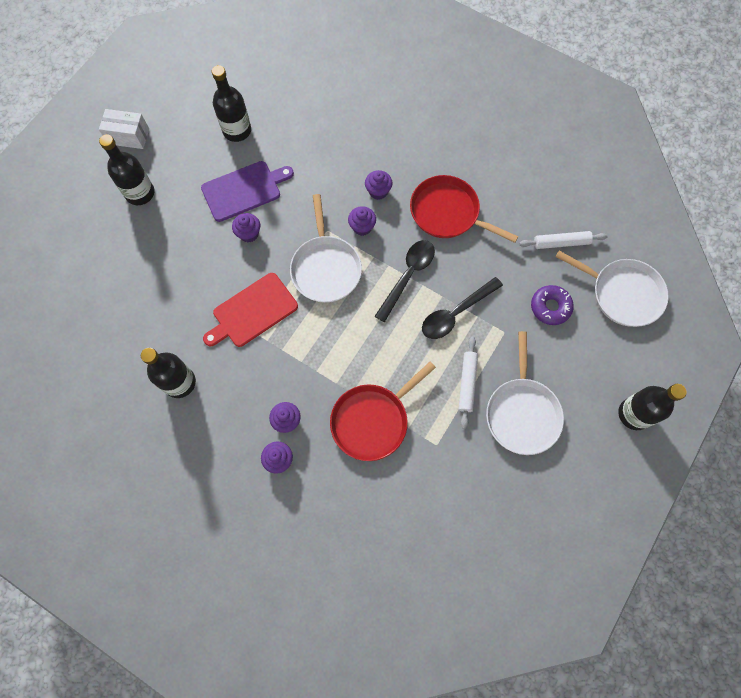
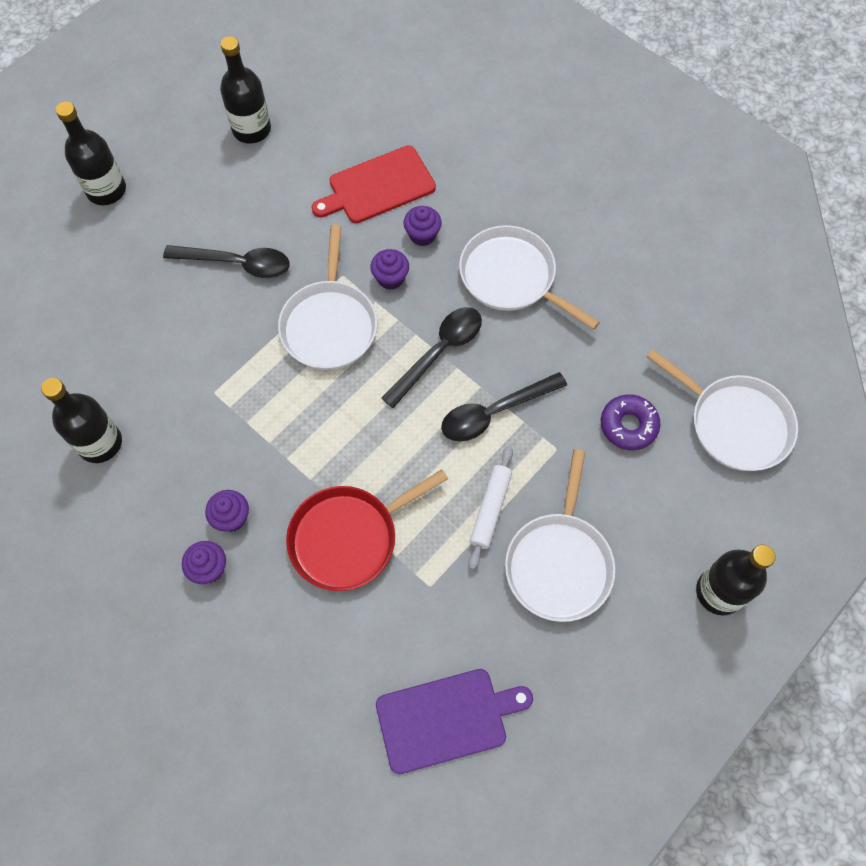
camera: 10 degrees right, 5 degrees down
white box [99,109,149,149] -> none
purple cutting board [201,161,294,222] -> purple cutting board moved to [376,669,533,774]
red cutting board [203,273,298,347] -> red cutting board moved to [312,146,436,223]
purple cupcake [232,213,260,242] -> black spoon [163,245,290,278]
red pan [410,175,519,243] -> white pan [459,225,600,330]
white rolling pin [519,231,607,249] -> none

